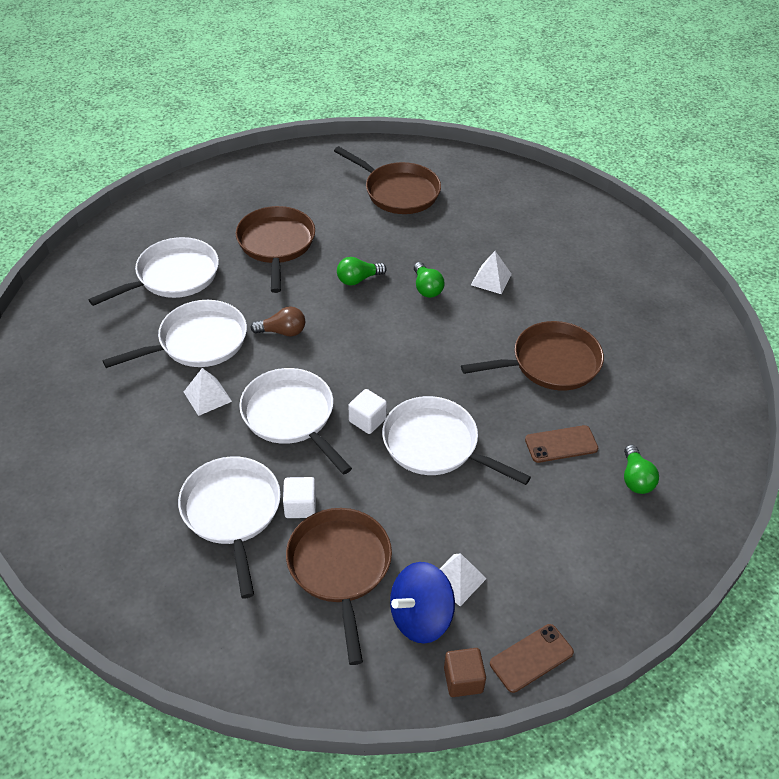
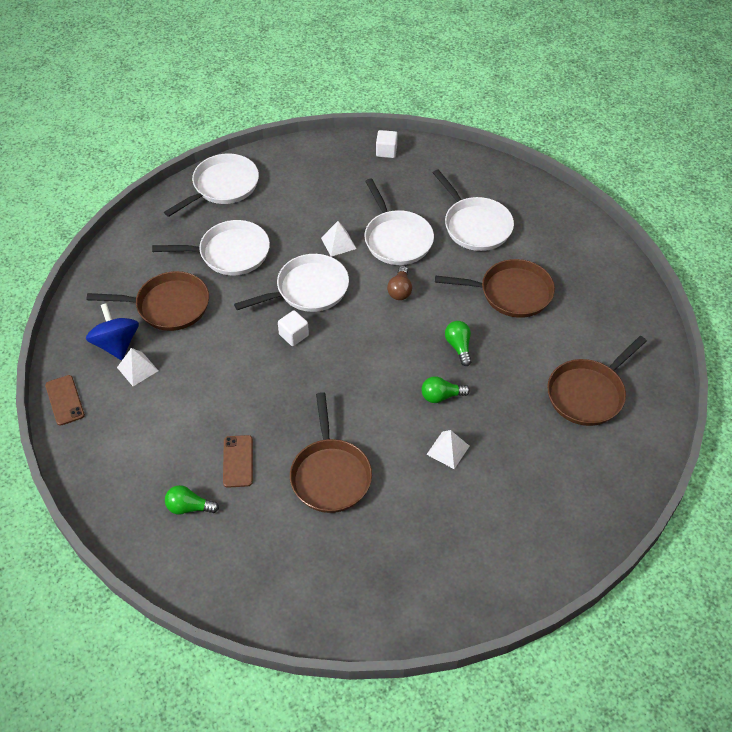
camera: 100 degrees right, 5 degrees up
white cube [283,477,316,518] -> white cube moved to [376,130,398,158]
white pan [382,396,531,485] -> white pan moved to [164,154,259,217]
brown cube [444,648,486,697] -> none

